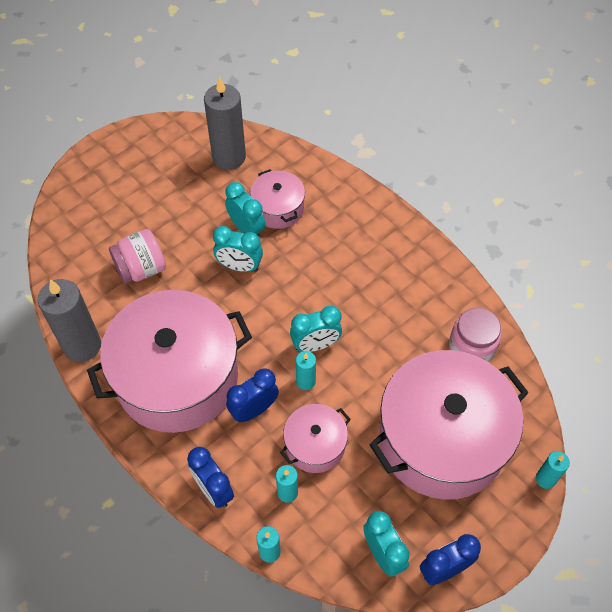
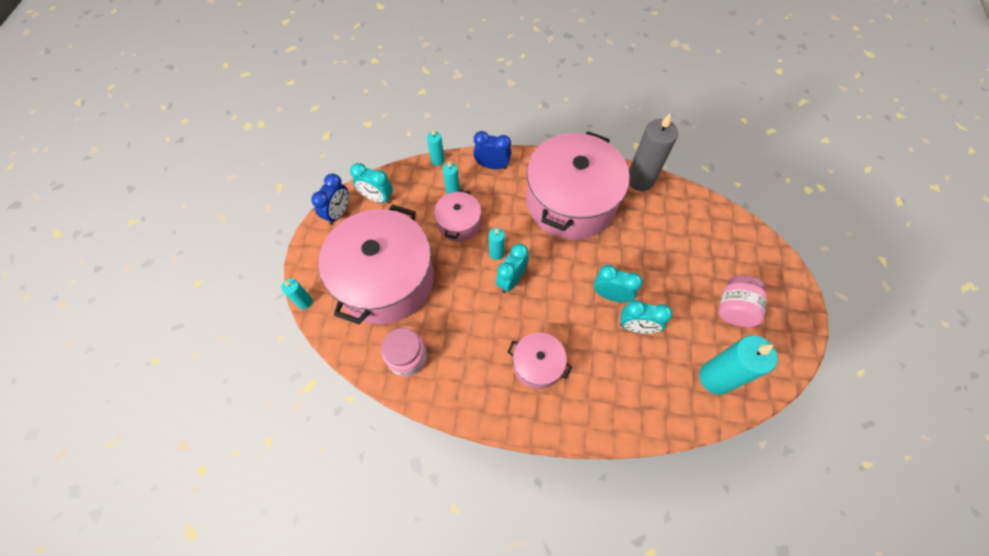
camera: 140 degrees right, 5 degrees up
pink jar [109,229,166,284] -> pink jar moved to [719,276,767,327]
grey candle [204,77,246,170] -> turquoise candle [699,335,778,395]
turquoise clock [213,226,263,272] -> turquoise clock turned 45 degrees clockwise [594,265,643,303]
blue clock [226,368,279,422] -> none
pink pot [250,169,305,229] -> pink pot moved to [508,332,572,389]

